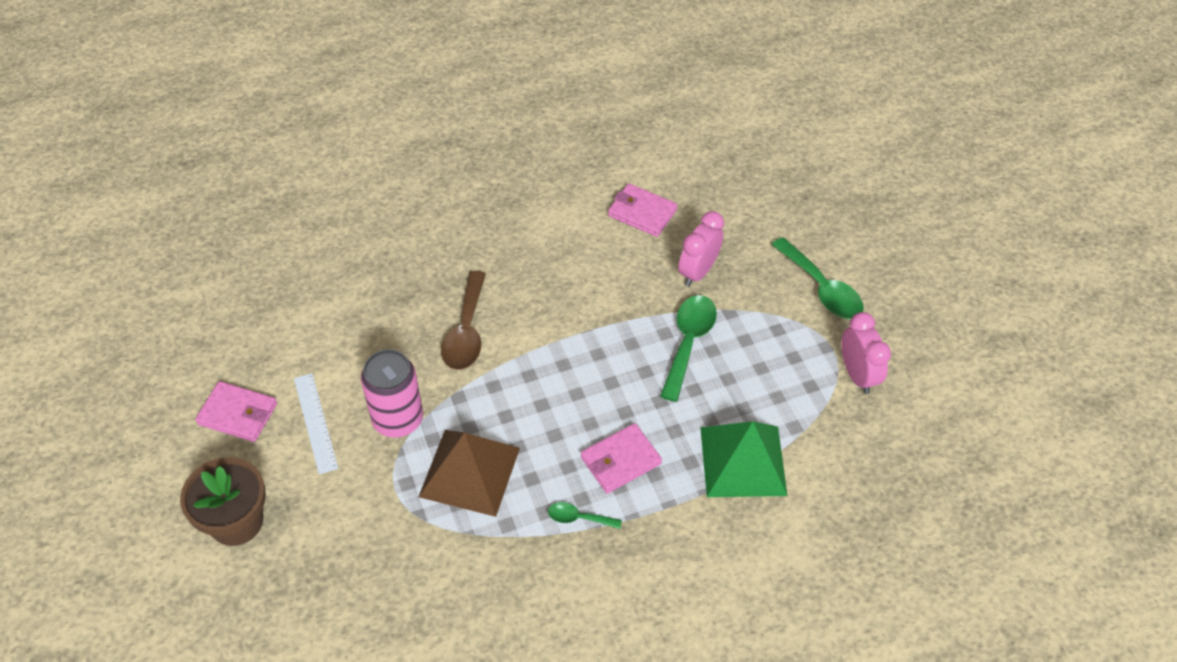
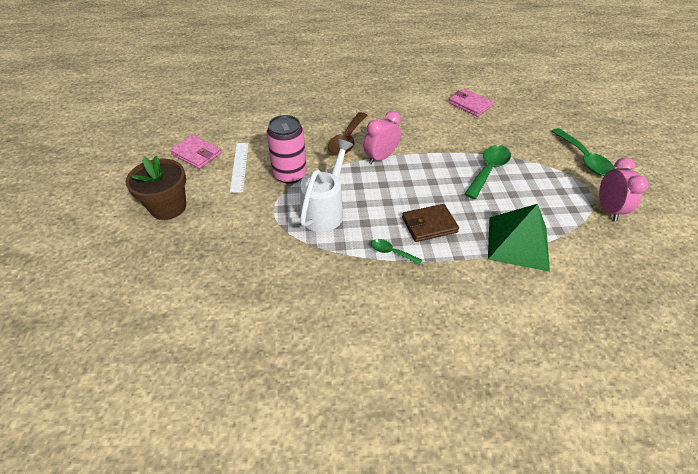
camera: 15 degrees right, 5 degrees down
brown pyramid [418,430,520,517] -> white watering can [300,139,353,232]
pink wallet [581,423,662,494] -> brown wallet [402,204,459,242]
pink clock [678,211,724,287] -> pink clock moved to [364,111,401,164]

